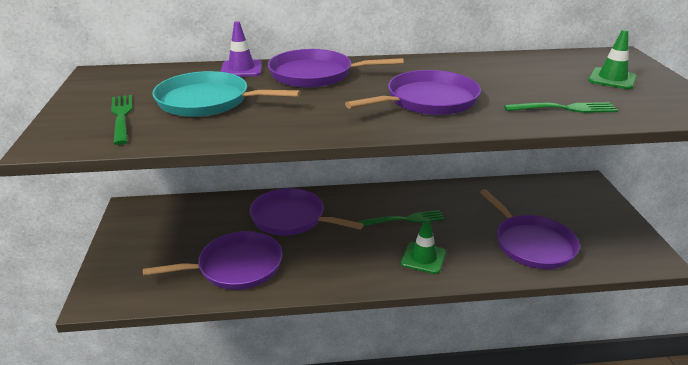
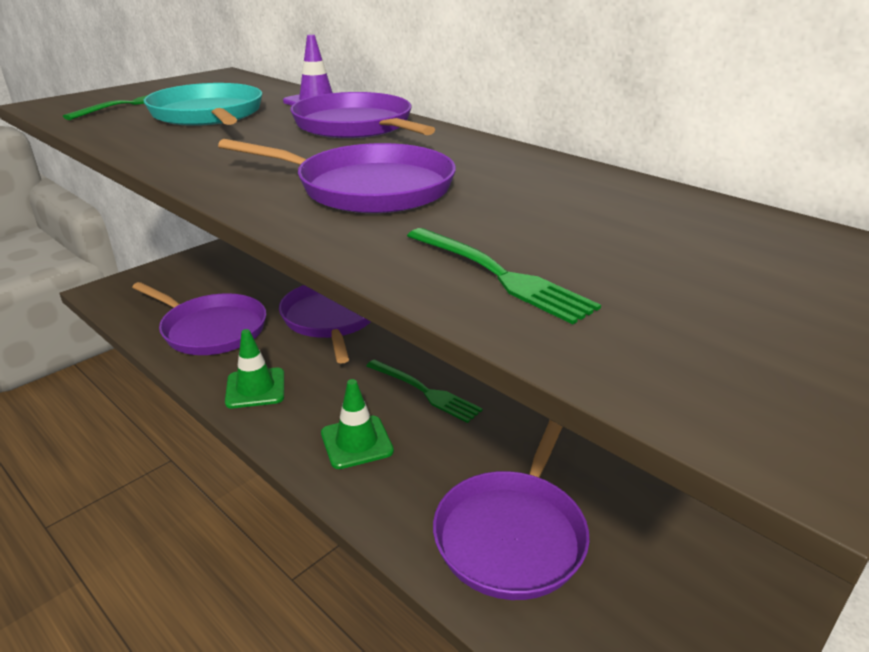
camera: 50 degrees right, 0 degrees up
green traffic cone [588,30,637,89] -> green traffic cone moved to [225,329,284,408]

